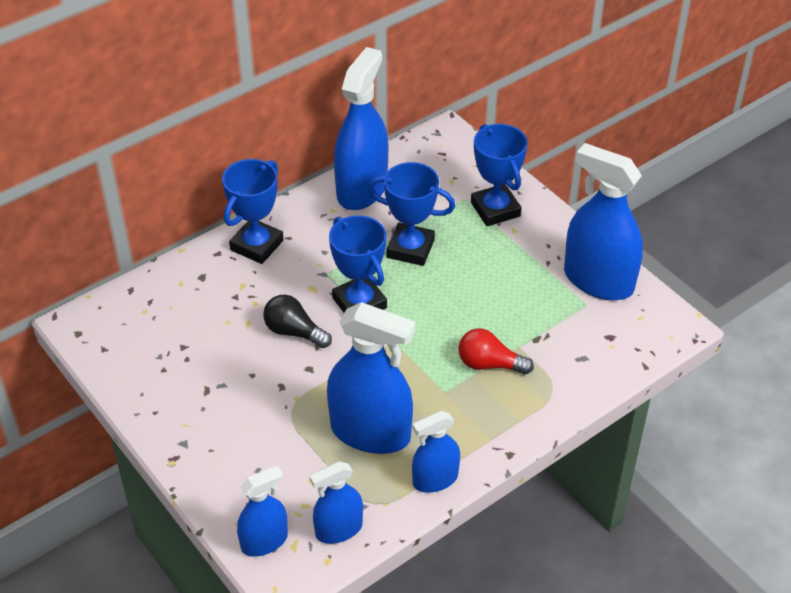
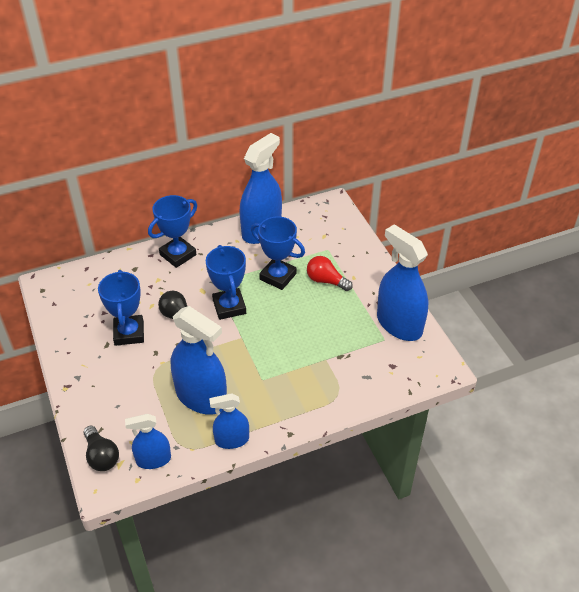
camera: 15 degrees right, 0 degrees up
blue spray bottle [237,466,288,557] -> black light bulb [83,426,119,471]
red light bulb [459,328,534,375] -> red light bulb moved to [307,256,353,291]
blue trophy [471,124,528,226] -> blue trophy moved to [98,270,144,346]

